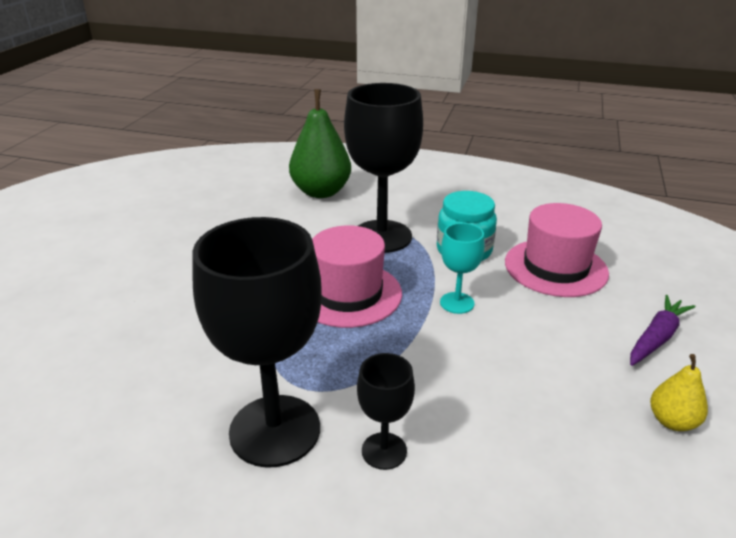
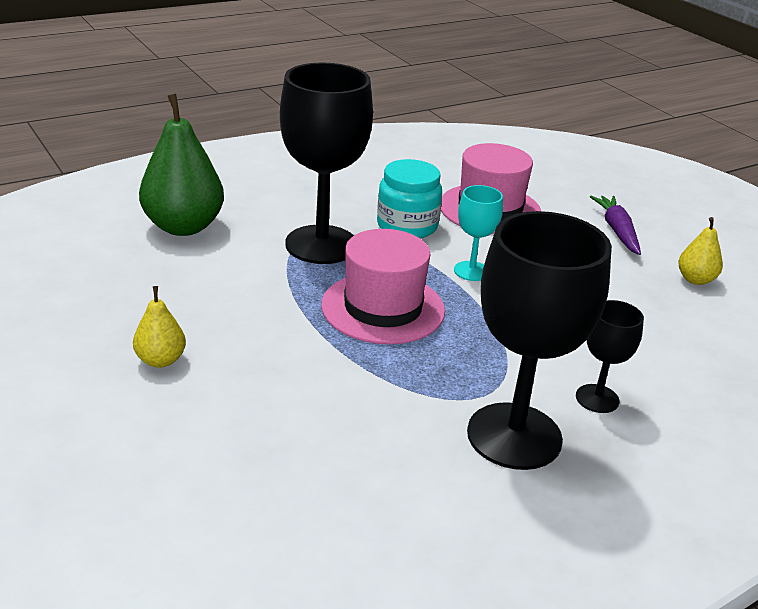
camera: 50 degrees left, 0 degrees up
none -> yellow pear [133,286,186,368]

